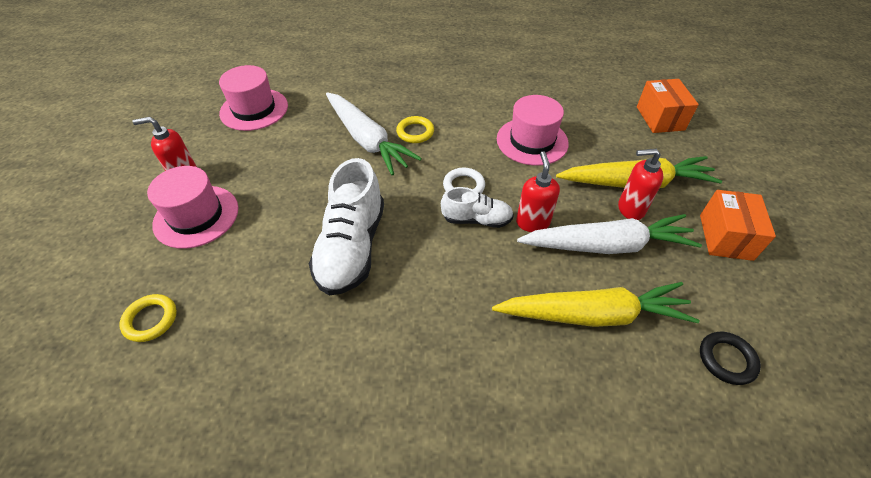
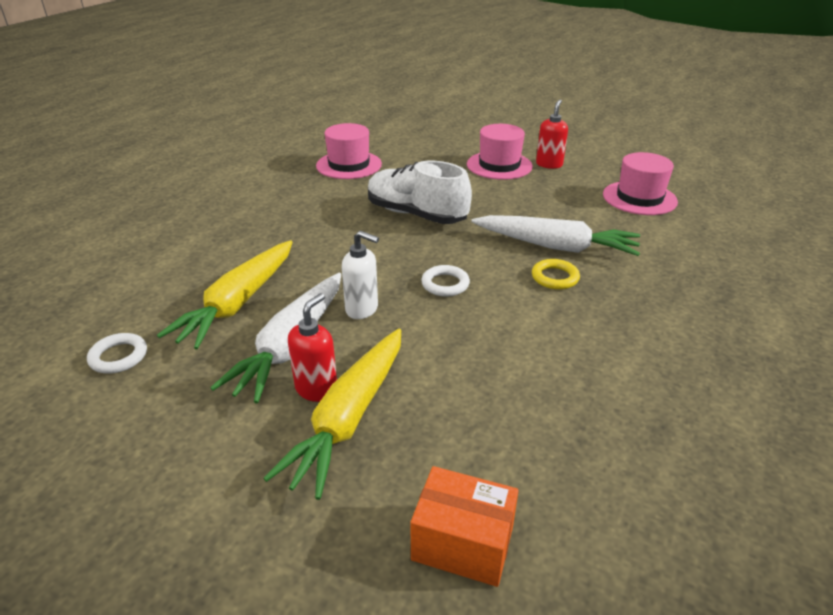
camera: 115 degrees right, 15 degrees down
yellow ring [119,294,177,342] -> none
white carrot [326,92,422,175] -> white carrot turned 150 degrees counterclockwise [471,215,640,256]
white shoe [441,187,514,228] -> none
pink hat [497,95,569,166] -> pink hat moved to [316,123,382,179]
red soap dispenser [516,151,560,232] -> white soap dispenser [342,230,379,319]
orange box [700,190,776,261] -> none
black ring [700,332,761,385] -> white ring [87,333,147,374]

